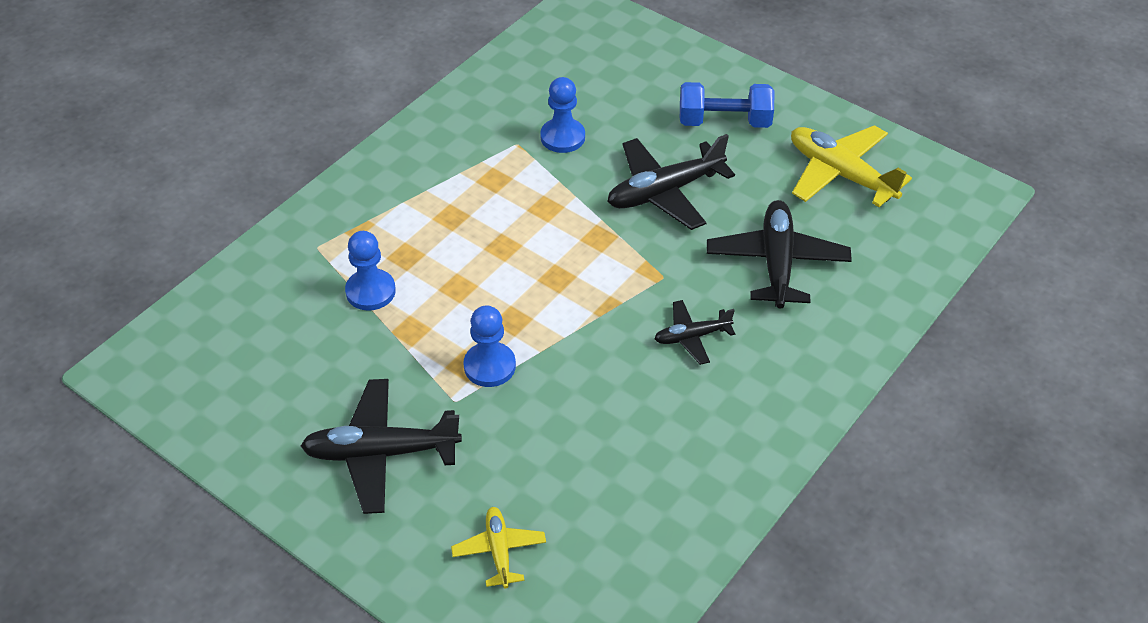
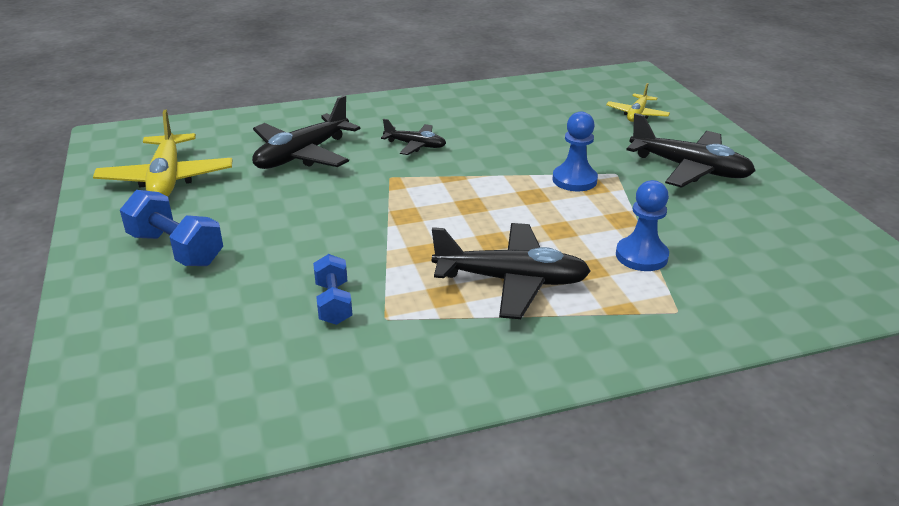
camera: 145 degrees left, 15 degrees down
blue pawn [540,77,585,153] -> blue dumbbell [313,254,352,325]
black plane [607,134,735,230] -> black plane moved to [432,223,591,319]

